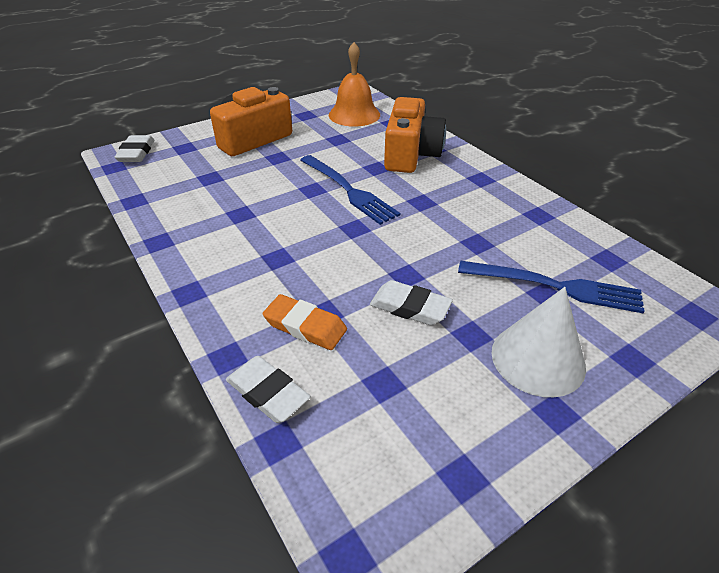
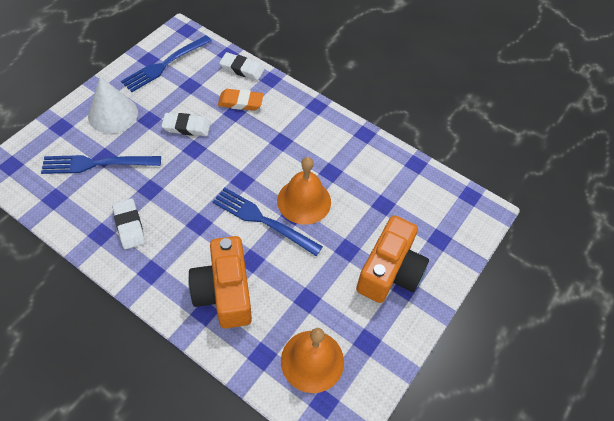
camera: 155 degrees right, 15 degrees up
white eraser [114,135,154,162] -> white eraser moved to [112,198,145,249]
none -> blue fork [121,35,212,92]
none -> orange bell [277,157,331,225]

